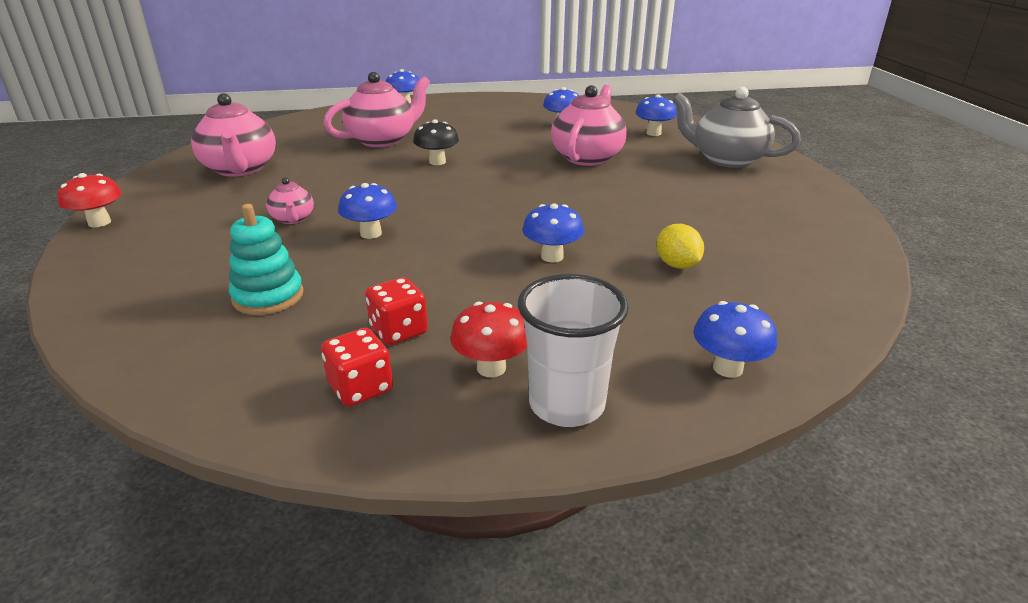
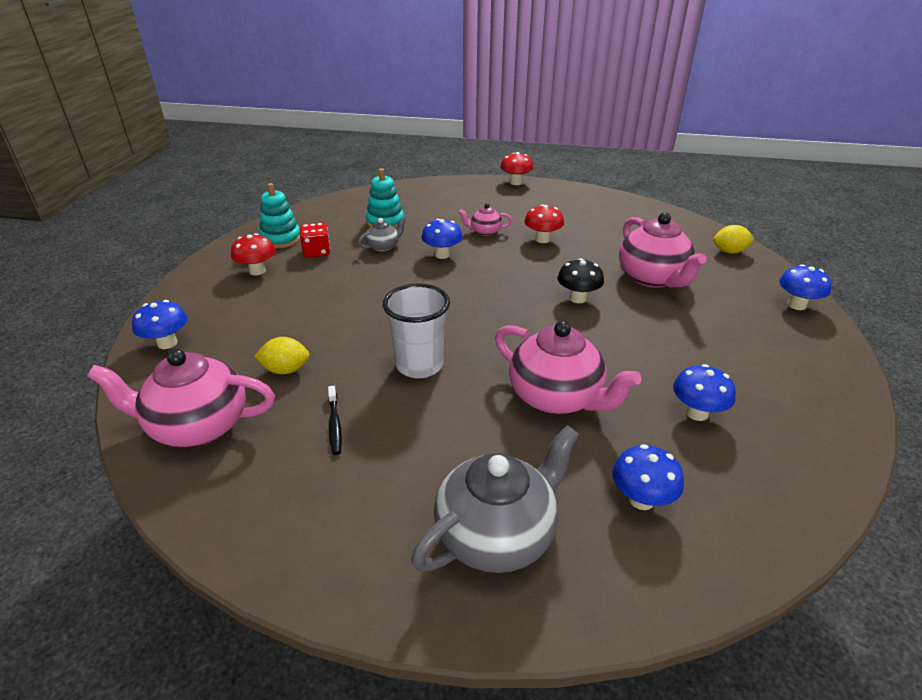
camera: 110 degrees right, 5 degrees up
pink teapot [191,93,276,177] -> pink teapot moved to [87,349,275,447]
red dice [321,328,393,407] -> turquoise stacking toy [259,183,300,248]
white cup [518,274,629,427] -> white cup moved to [383,283,450,378]
blue mushroom [522,204,584,262] -> none
none -> black toothbrush [328,386,342,455]
none -> grey teapot [358,217,406,252]
none -> red mushroom [524,205,564,243]
none -> yellow lemon [713,225,754,254]

